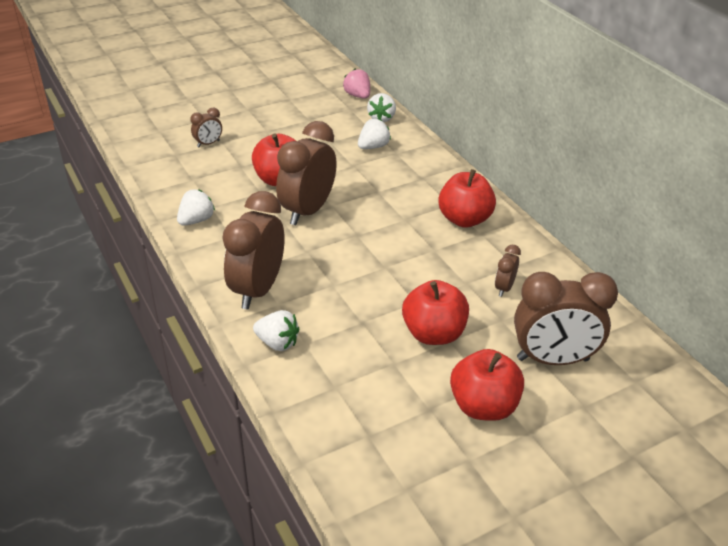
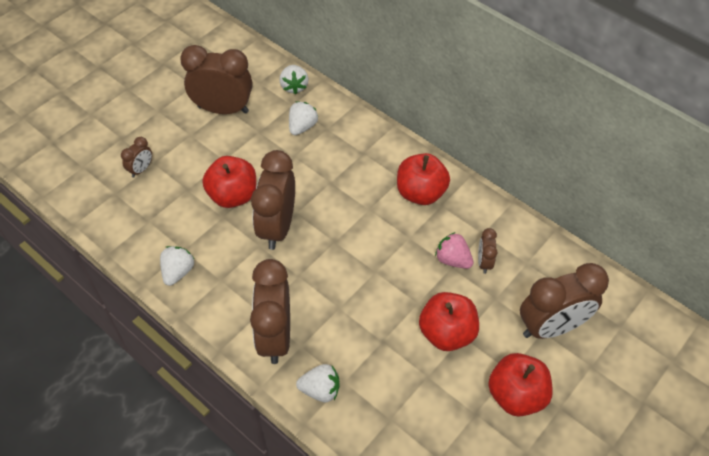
camera: 20 degrees left, 15 degrees up
pink strawberry [343,69,370,99] -> pink strawberry moved to [435,232,473,269]
none -> brown clock [180,45,252,114]

